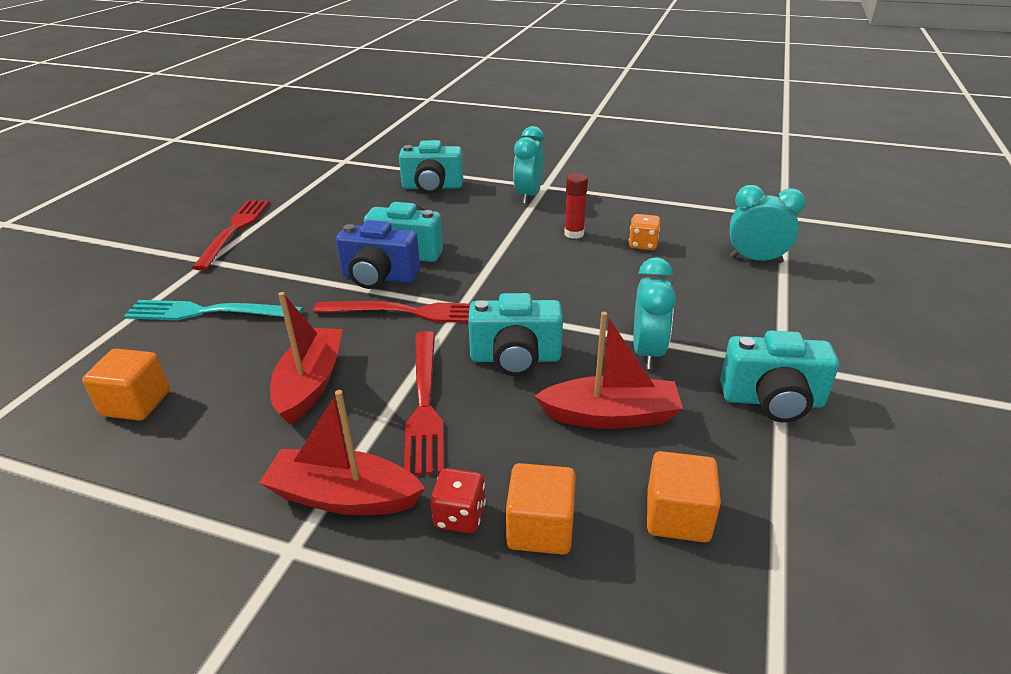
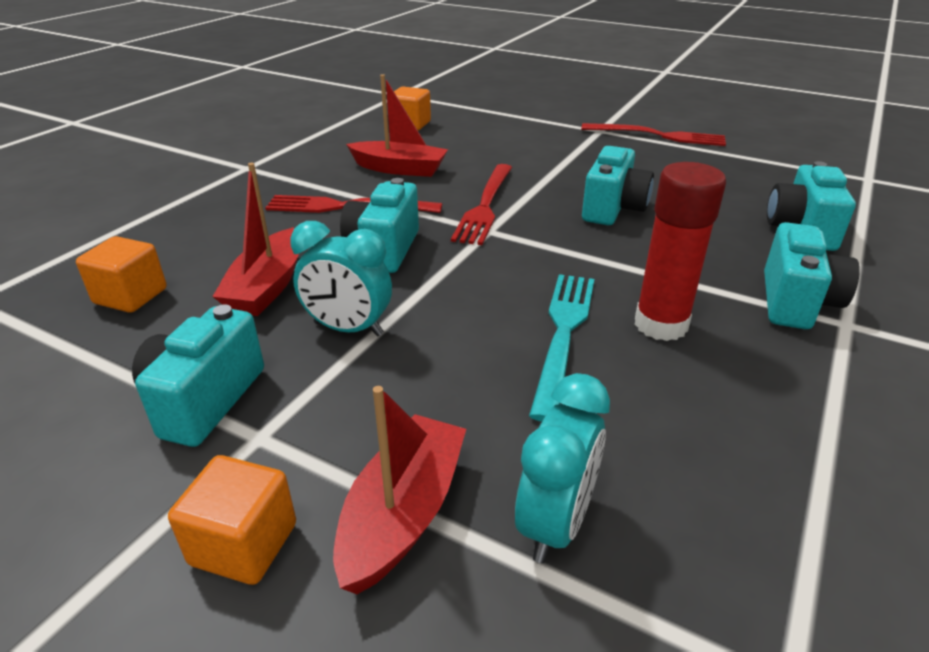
camera: 100 degrees right, 0 degrees up
turquoise fork [124,300,303,320] -> turquoise fork moved to [529,274,594,422]
red boat [259,390,425,515] -> red boat moved to [333,386,466,594]
blue camera [336,220,420,289] -> none
red dice [431,468,486,533] -> none
orange cube [506,463,576,555] -> orange cube moved to [168,455,296,585]
turquoise clock [513,126,544,204] -> turquoise camera [764,222,860,329]
red glue stick [564,173,588,239] -> red glue stick [634,162,726,341], size x1.71
orange dice [628,214,661,250] -> none

